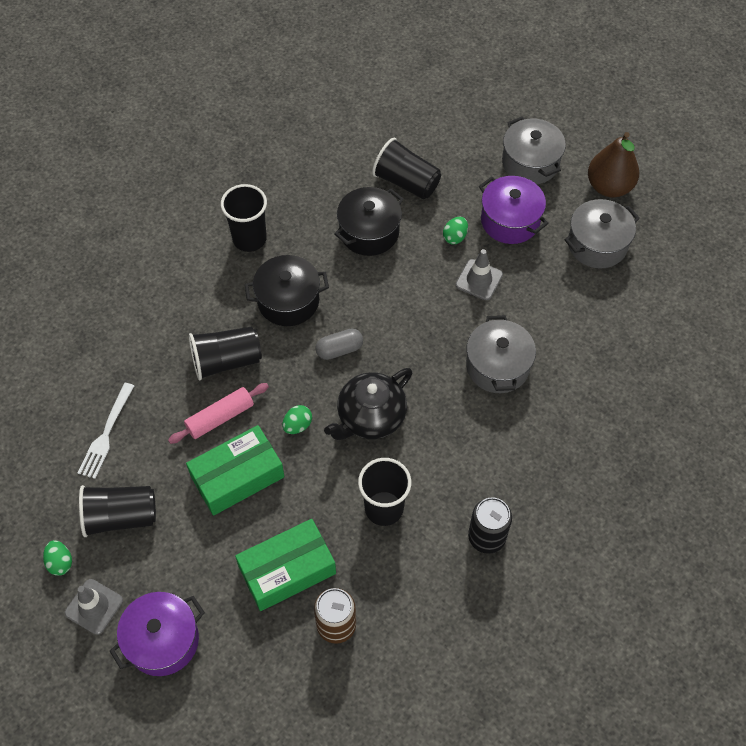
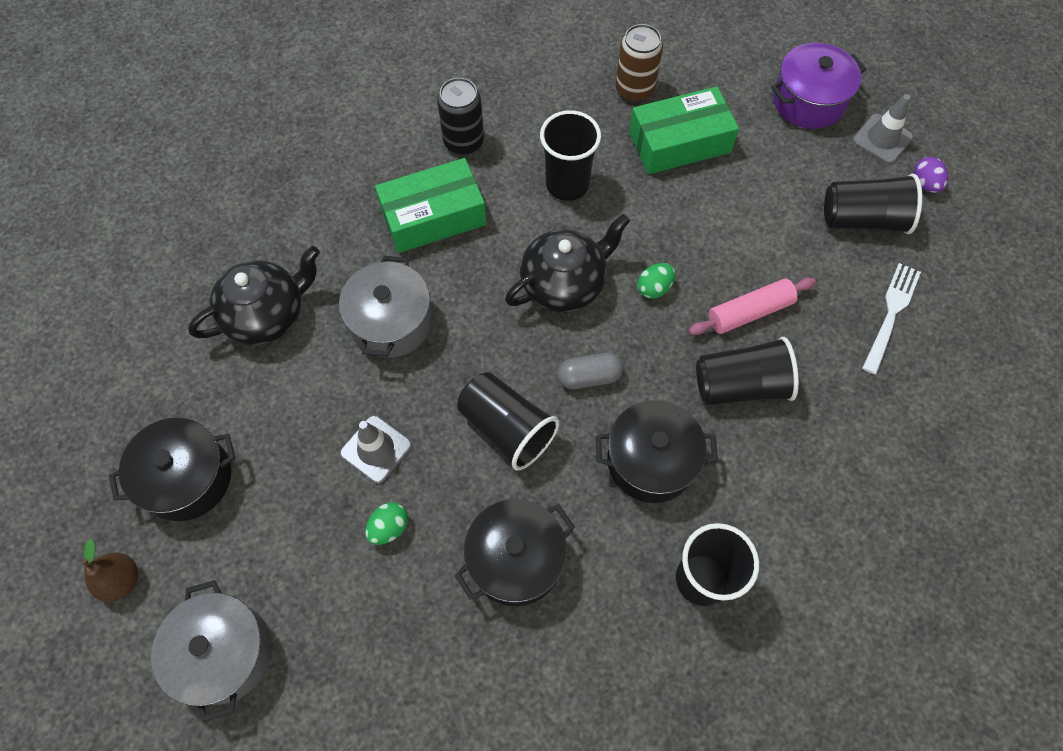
camera: 170 degrees left, 5 degrees up
green egg [43,540,72,576] -> purple egg [914,157,948,193]
green box [186,425,284,516] -> green box moved to [375,158,487,253]
black cup [372,138,441,199] -> black cup moved to [458,372,559,470]
purple pot [479,176,548,244] -> none
grey pot [564,199,640,268] -> black pot [109,418,235,521]
brown pear [588,132,639,197] -> brown pear [82,539,138,602], size x0.59
none -> black teapot [188,246,320,345]

